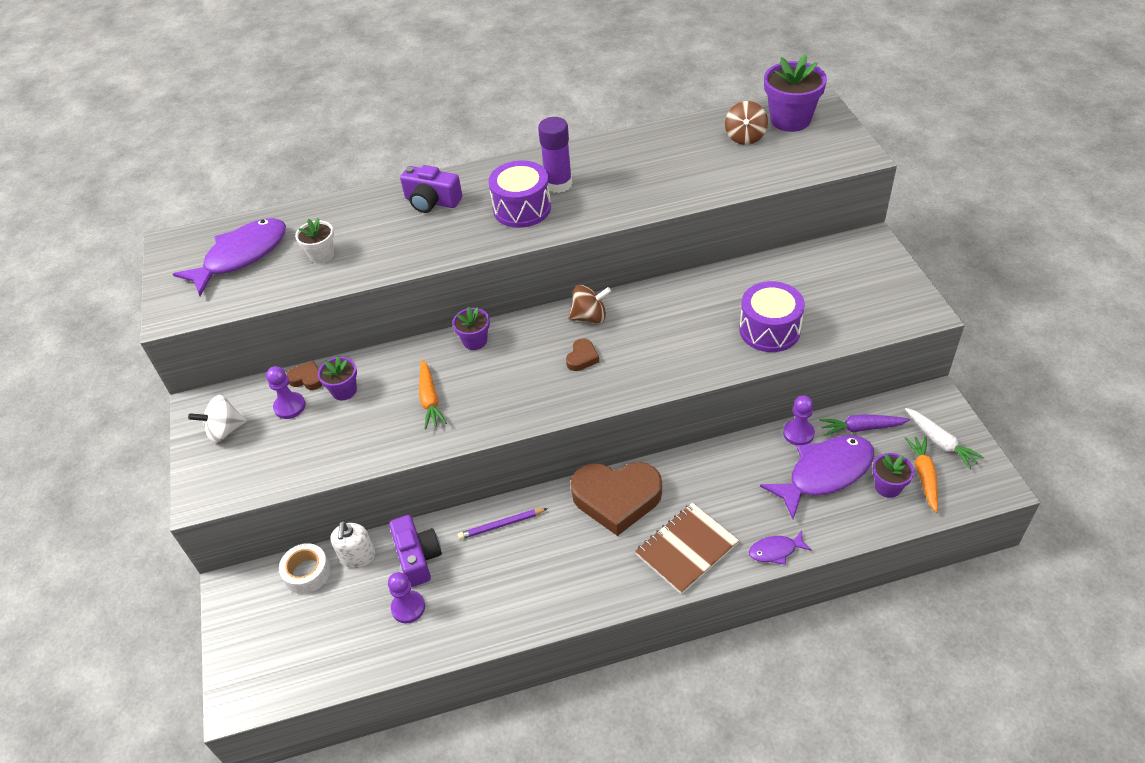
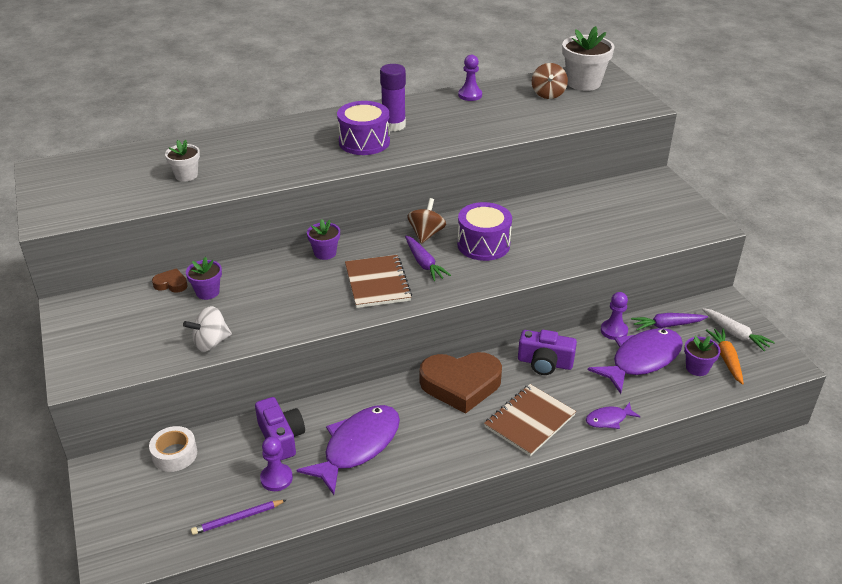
camera: 10 degrees left, 10 degrees down
purple fish [173,218,286,296] -> purple fish moved to [296,405,400,495]
white spinning top [188,395,247,443] -> white spinning top moved to [183,306,232,352]
purple pawn [266,366,306,419] -> purple pawn moved to [458,55,482,101]
white soap dispenser [330,521,375,568] -> none
purple camera [400,165,462,213] -> purple camera moved to [518,330,577,375]
orange carrot [419,359,447,429] -> none
purple pencil [458,508,548,540] -> purple pencil moved to [191,500,286,535]
brown heart [566,338,599,371] -> purple carrot [405,236,451,281]
brown spinning top [569,285,611,323] -> brown spinning top turned 60 degrees counterclockwise [407,198,446,244]
purple drum [739,281,805,352] -> purple drum moved to [457,202,512,261]
purple flower pot [764,54,827,132] -> white flower pot [562,26,615,91]
none -> brown notebook [345,255,412,308]

